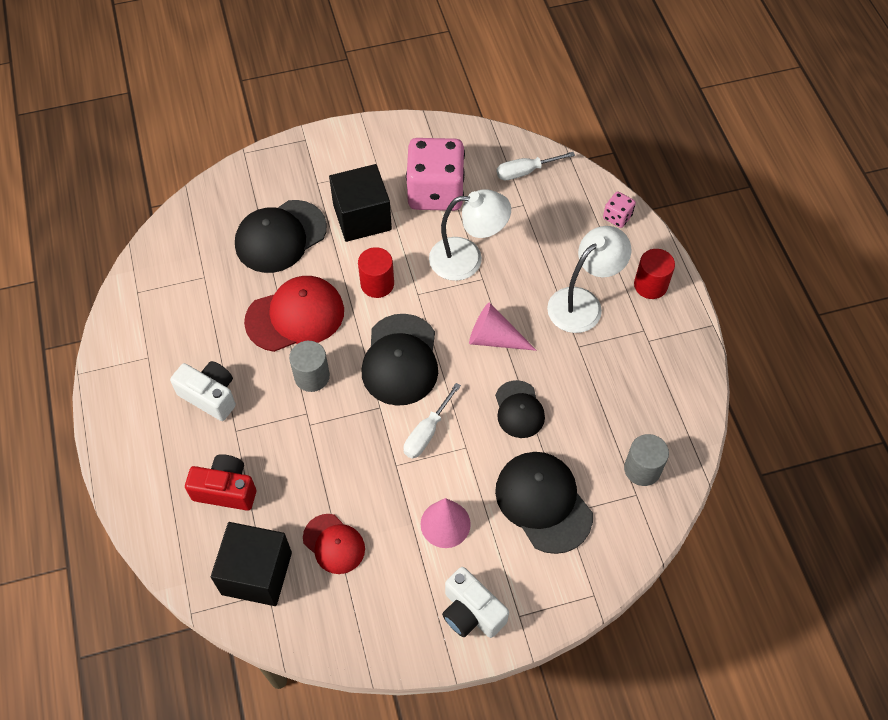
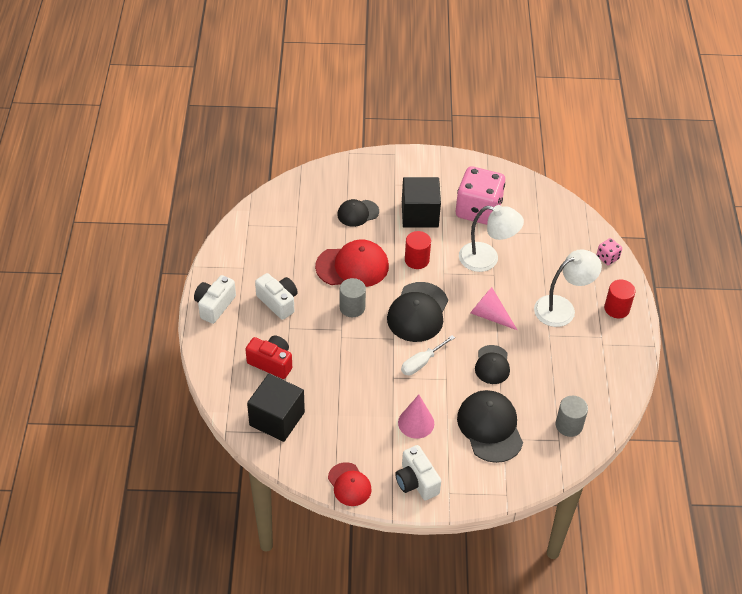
camera: 15 degrees right, 10 degrees down
black cap [235,200,327,273] -> black cap [337,199,379,227], size x0.60
red cap [303,514,365,574] -> red cap moved to [328,462,372,506]
white screwdriver [497,152,575,180] -> none
none -> white camera [194,275,236,324]

